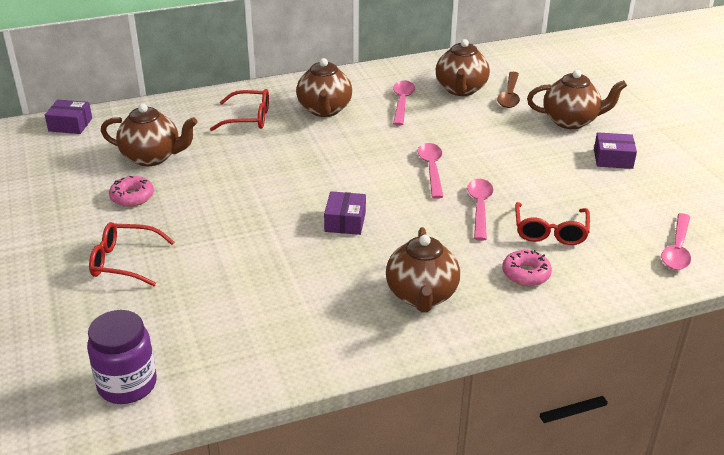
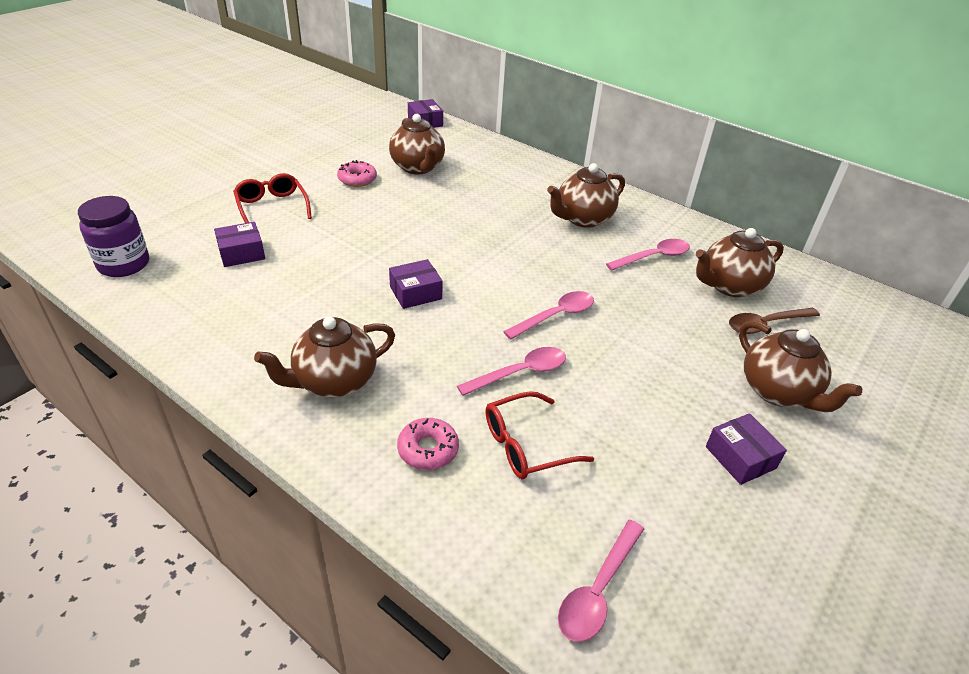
camera: 55 degrees right, 5 degrees up
red glasses [210,89,269,131] -> none
pink spoon [661,213,691,270] -> pink spoon turned 45 degrees counterclockwise [558,520,644,642]
none -> purple box [214,222,265,267]

